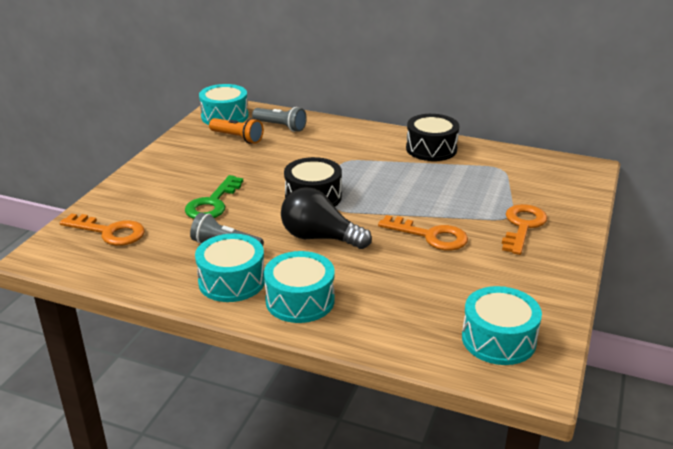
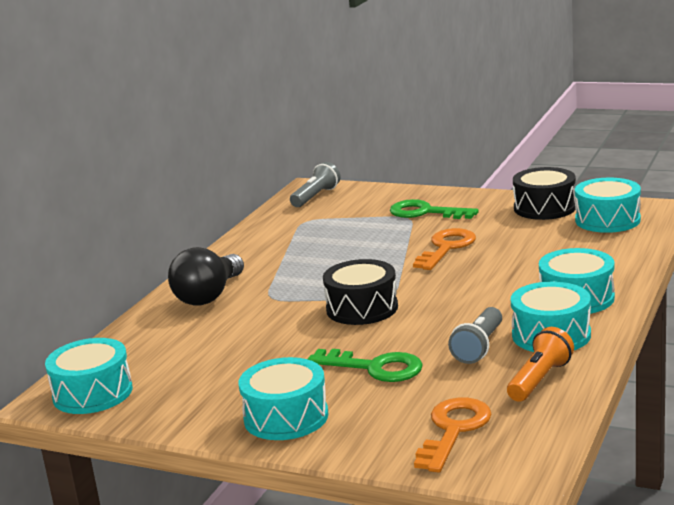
camera: 85 degrees left, 10 degrees down
orange flashlight [209,118,263,144] -> orange flashlight moved to [507,327,574,402]
grey flashlight [252,107,307,132] -> grey flashlight moved to [290,162,341,207]
black light bulb [281,187,372,249] -> black light bulb moved to [168,247,244,306]
black drum [406,114,459,161] -> black drum moved to [513,167,576,220]
orange key [502,204,547,255] -> green key [390,199,479,219]
none -> turquoise drum [238,357,328,440]

